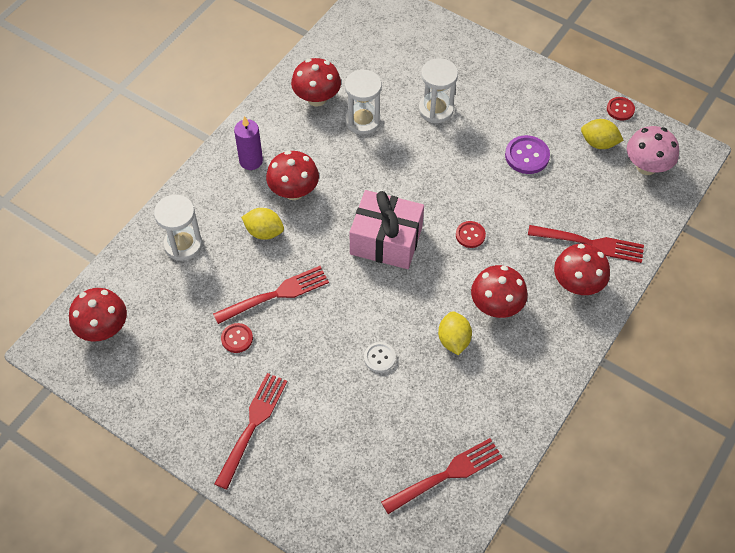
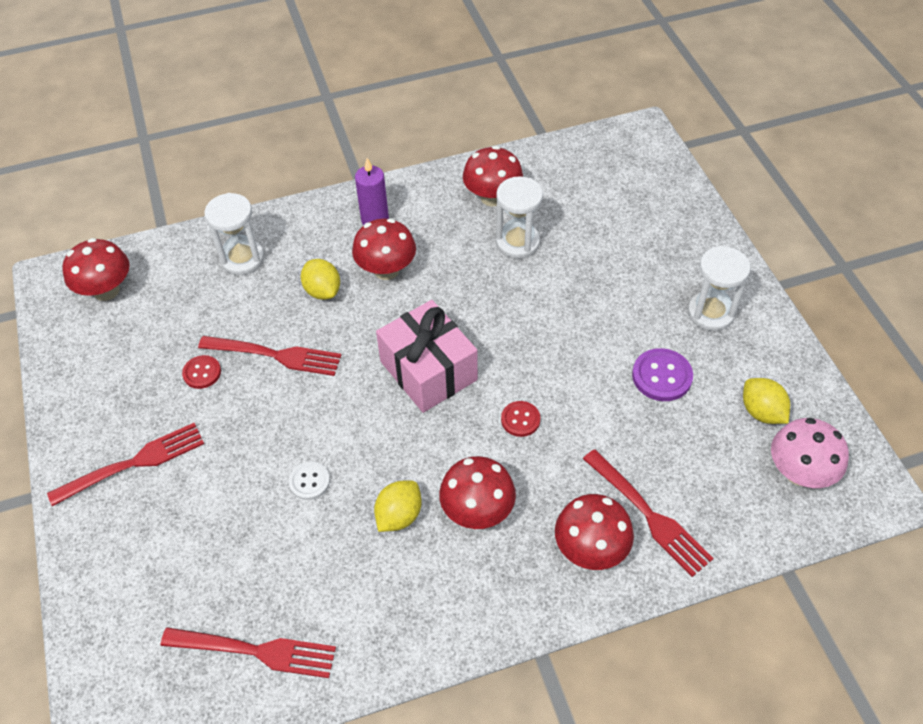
camera: 40 degrees right, 5 degrees down
white hourglass [419,58,458,123] -> white hourglass moved to [688,246,751,331]
red button [607,97,635,121] -> none

